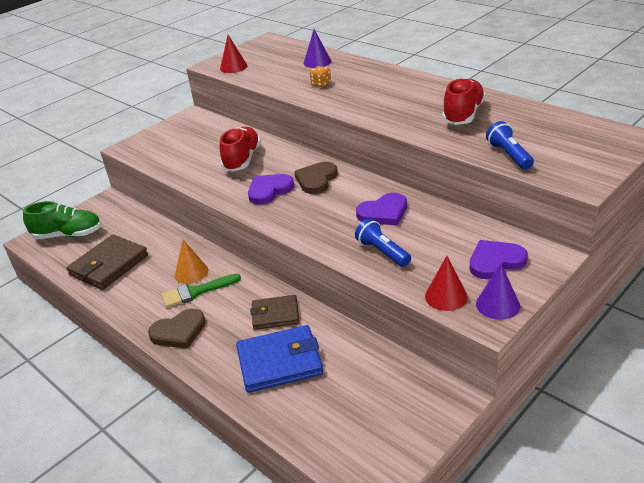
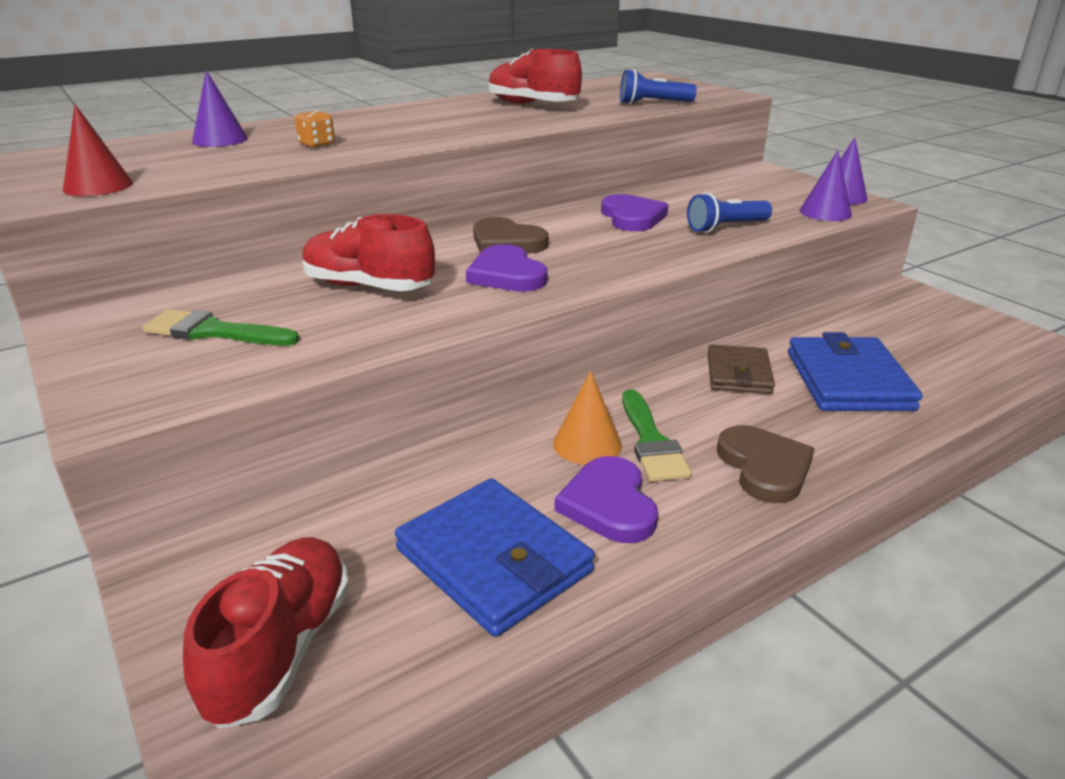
camera: 80 degrees left, 5 degrees down
green shoe [23,201,101,239] -> red shoe [183,537,350,729]
brown wallet [67,235,148,290] -> blue wallet [395,478,595,637]
red cone [425,256,468,311] -> purple cone [800,150,852,221]
purple heart [470,240,528,279] -> purple heart moved to [554,456,658,543]
none -> green brush [143,309,300,346]

